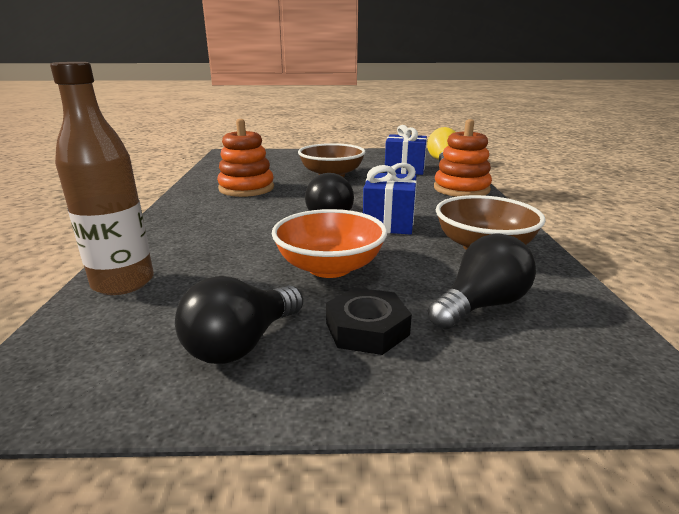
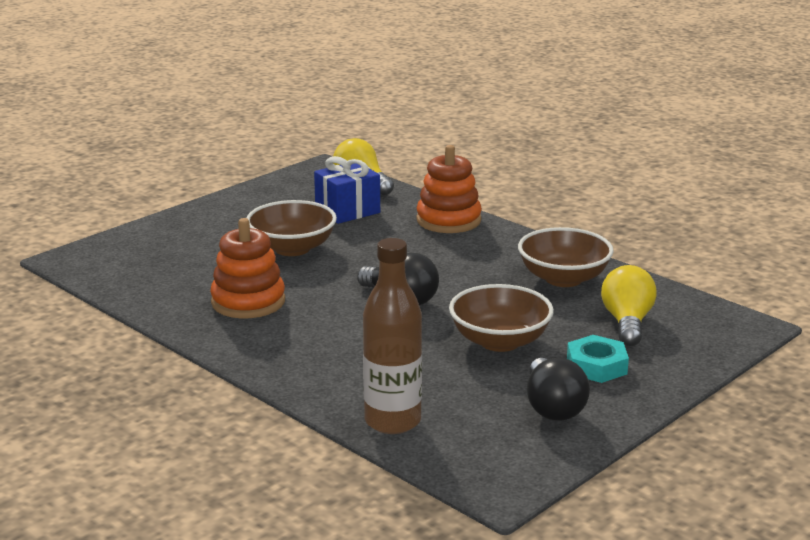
camera: 45 degrees left, 0 degrees up
orange bowl [271,209,387,278] -> brown bowl [449,284,554,352]
black nut [326,288,412,355] -> turquoise nut [567,335,629,383]
blue gift [363,163,417,235] -> none
black light bulb [428,234,536,329] -> yellow light bulb [601,265,657,346]

